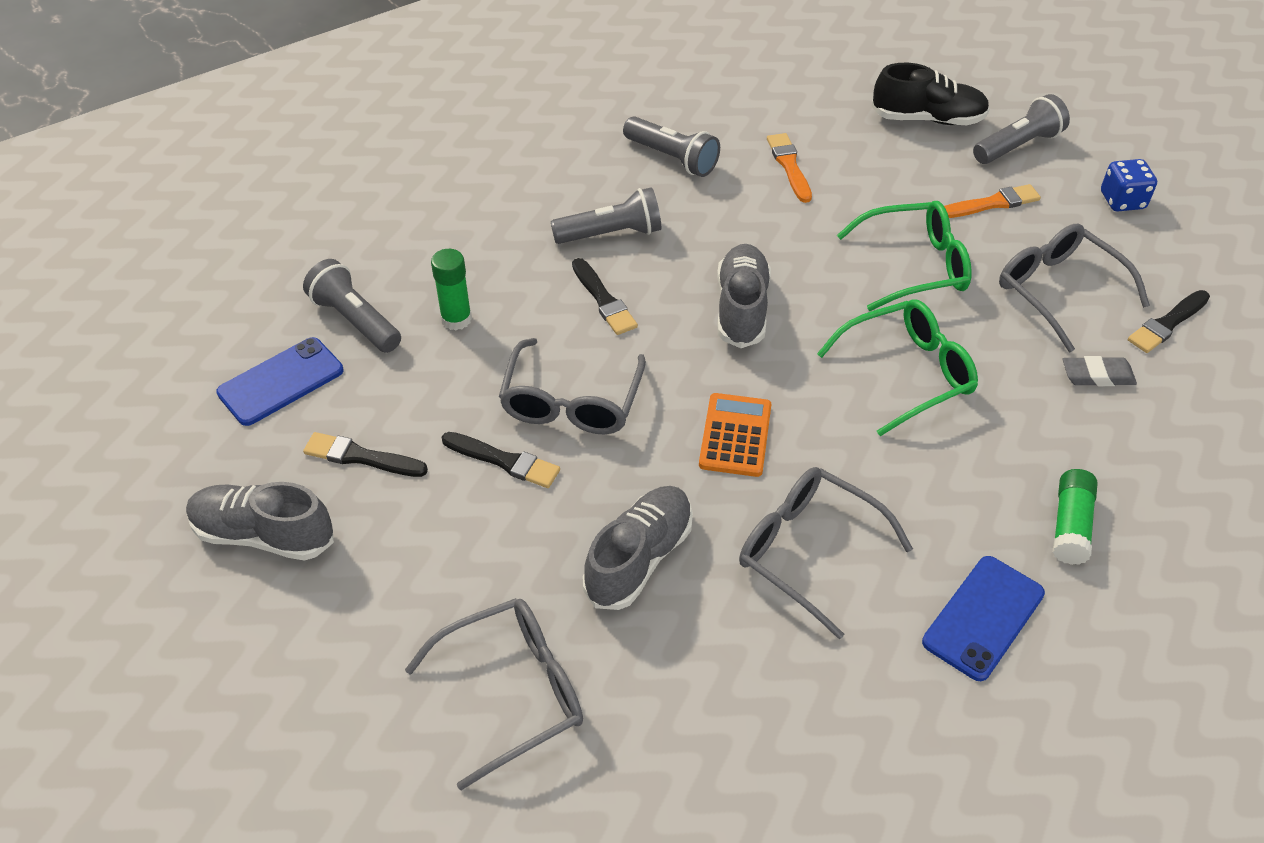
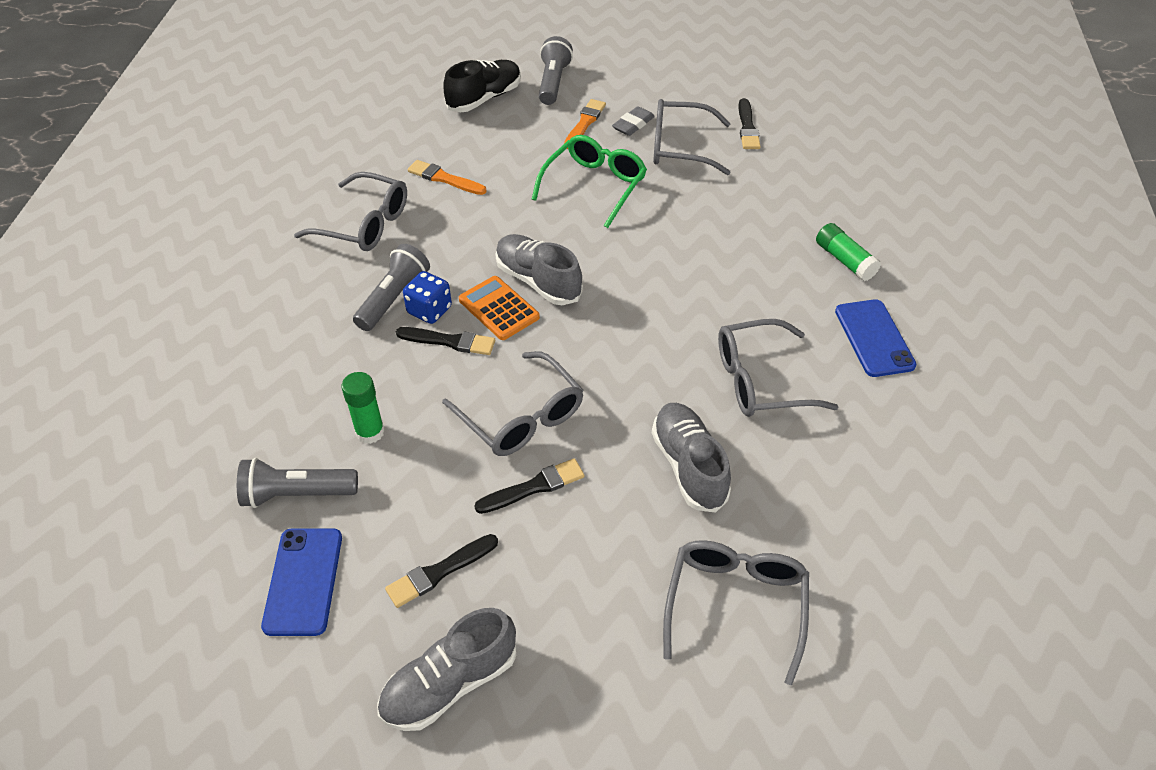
camera: 50 degrees left, 0 degrees up
grey flashlight [623,116,720,177] -> grey glasses [294,172,407,251]
orange calculator [699,393,772,477] -> orange calculator moved to [459,276,540,340]
green glasses [817,300,978,436] -> none
grey eraser [1062,356,1137,386] -> grey eraser moved to [612,106,655,136]
blue dice [1101,159,1157,211] -> blue dice moved to [403,271,452,324]

